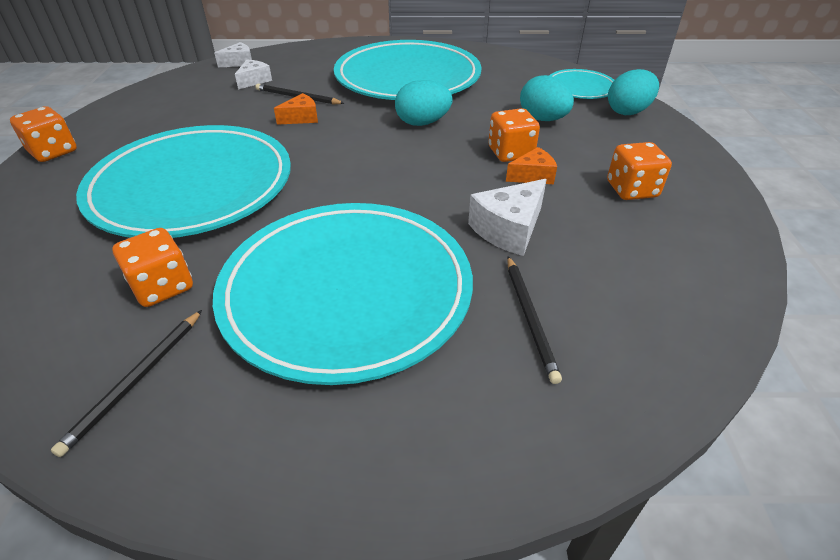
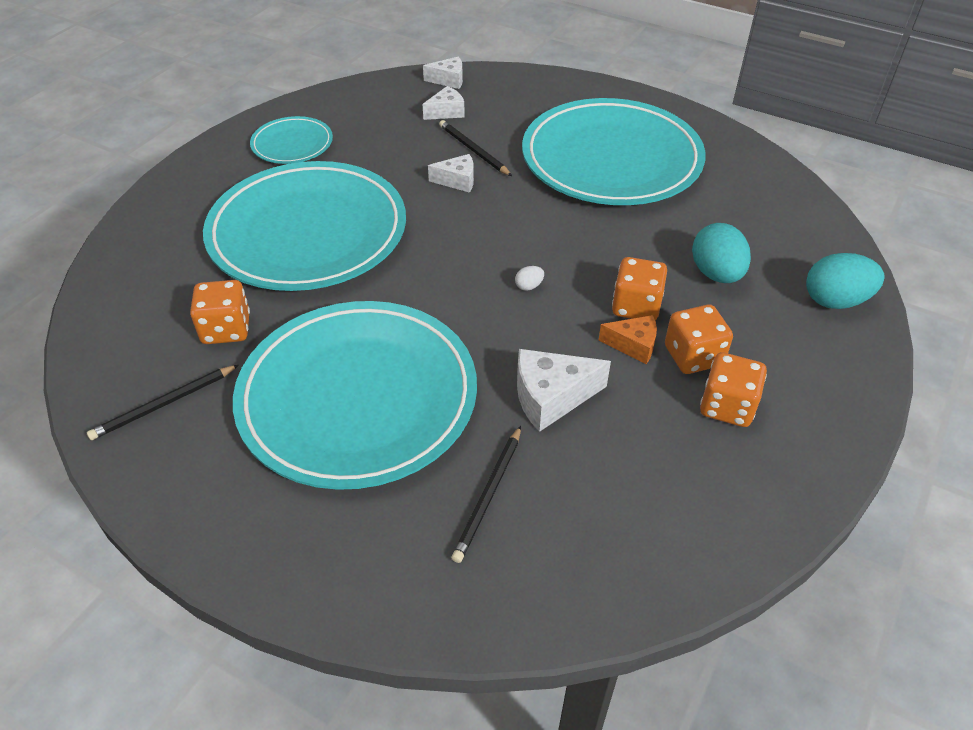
camera: 30 degrees right, 5 degrees up
orange dice [10,106,77,162] -> orange dice moved to [665,305,733,374]
orange cheese [274,93,318,125] -> white cheese [428,154,474,193]
turquoise egg [395,80,452,126] -> none
turquoise plate [549,69,614,99] -> turquoise plate moved to [250,116,333,164]
none -> white egg [515,266,544,291]

